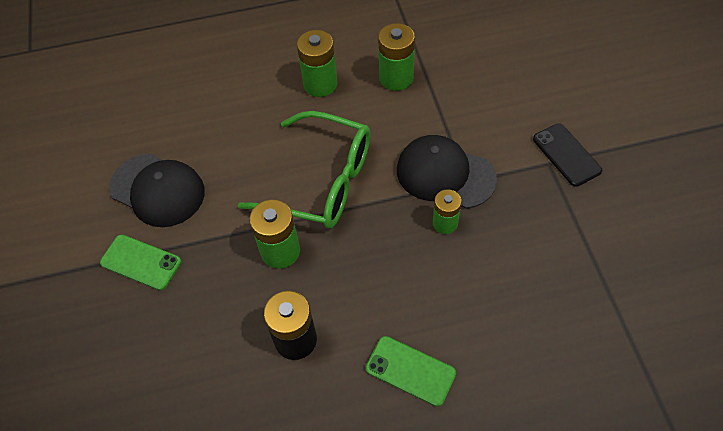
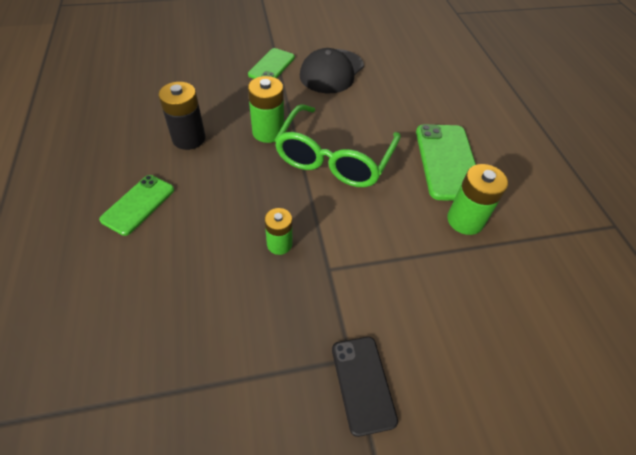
camera: 85 degrees right, 5 degrees down
green battery [297,30,337,97] -> green phone [416,124,476,201]
black cap [397,135,497,209] -> none
black phone [533,123,602,187] -> black phone turned 75 degrees counterclockwise [332,337,398,437]

